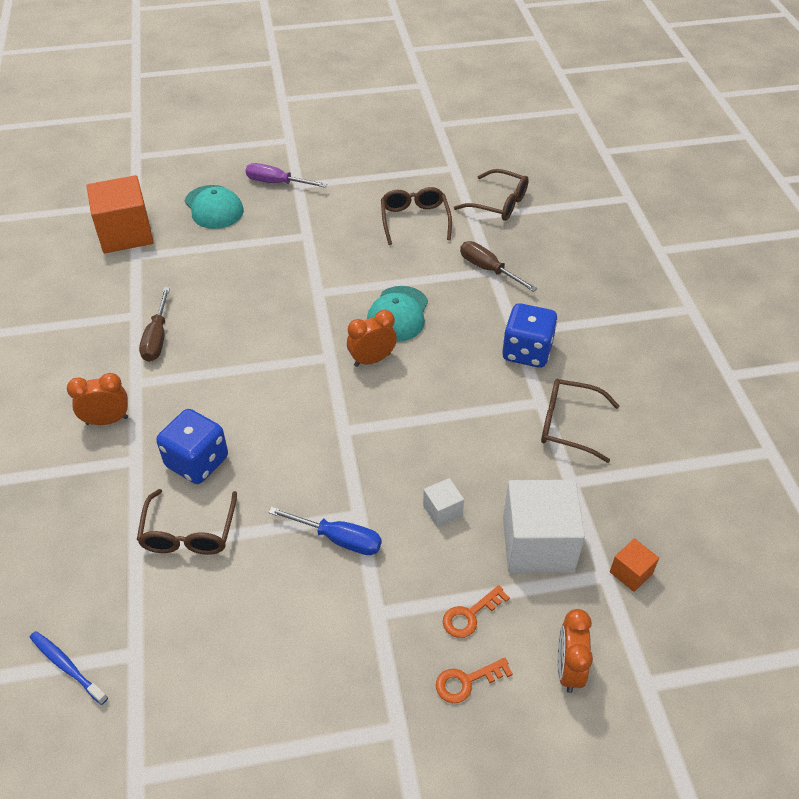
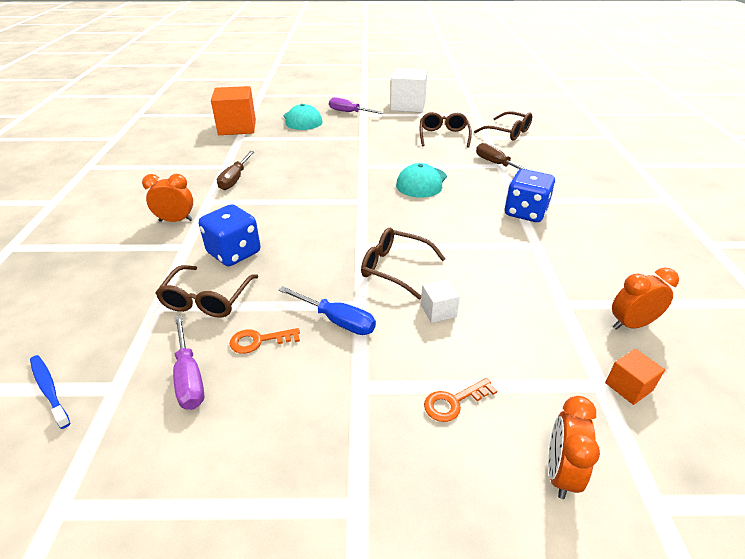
camera: 10 degrees right, 10 degrees down
orange clock [347,310,397,367] -> orange clock moved to [612,268,679,330]
orange key [436,658,513,703] -> orange key moved to [230,328,300,354]
white cube [503,480,585,573] -> white cube moved to [390,68,428,113]
brown glasses [541,379,619,463] -> brown glasses moved to [361,228,445,300]
none -> purple screwdriver [173,315,204,410]

